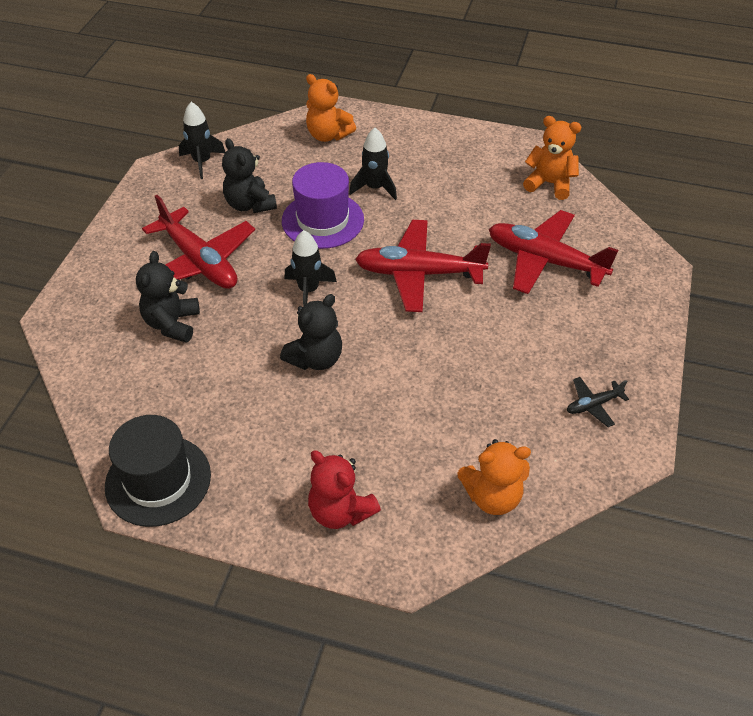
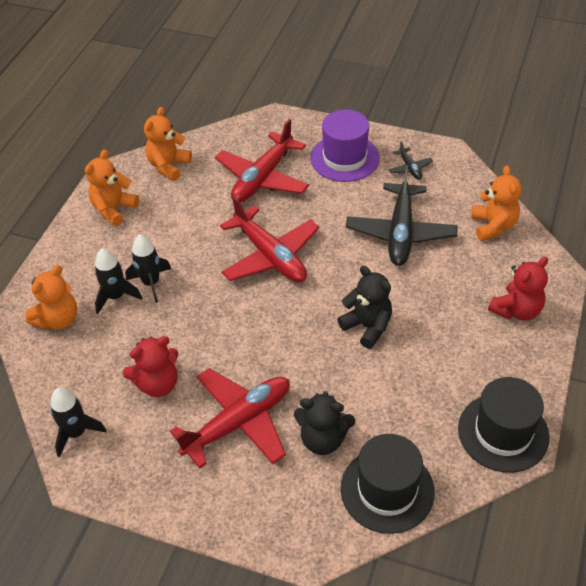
camera: 85 degrees left, 0 degrees up
black teddy bear [222,138,277,213] -> red teddy bear [123,336,179,397]
purple hat [282,162,364,249] -> purple hat moved to [310,109,380,182]
black rocket [284,230,337,307] -> black rocket moved to [95,248,142,314]
red plane [355,220,491,312] -> red plane turned 45 degrees counterclockwise [220,196,319,283]
none -> orange teddy bear [85,150,139,226]
none -> black hat [341,434,435,534]
none -> black plane [346,165,458,266]

